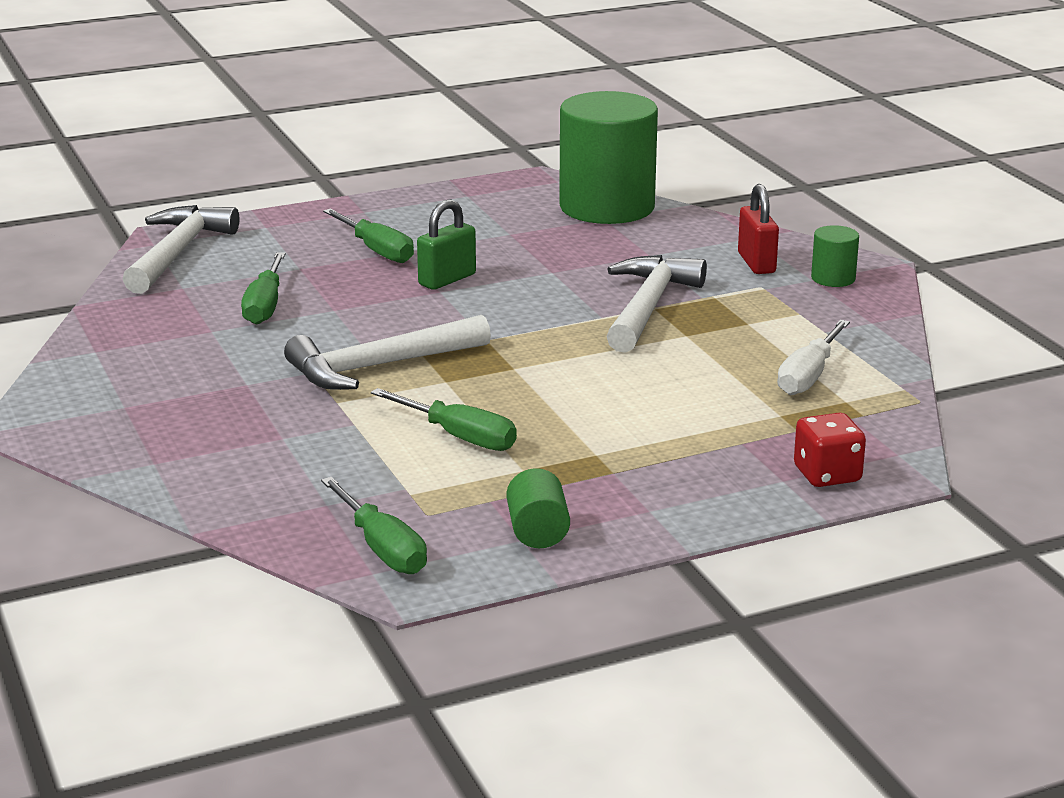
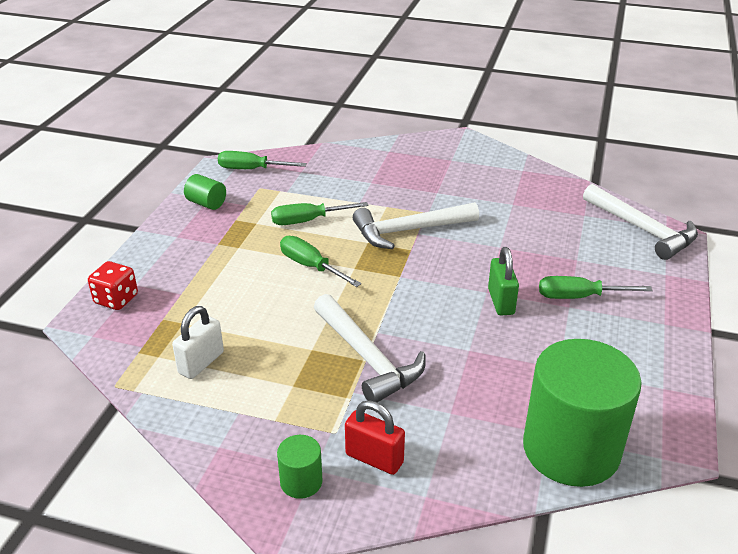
camera: 130 degrees right, 10 degrees up
green screwdriver [241,252,285,325] -> green screwdriver moved to [280,236,361,287]
white hammer [284,315,491,390] -> white hammer turned 120 degrees counterclockwise [353,202,479,249]
white screwdriver [777,320,850,395] -> white padlock [172,306,224,379]

